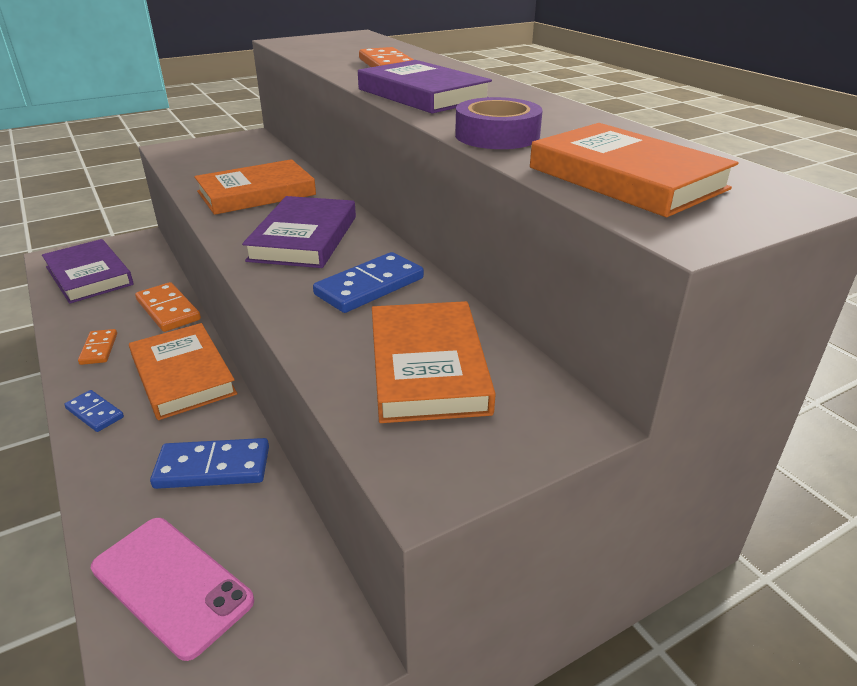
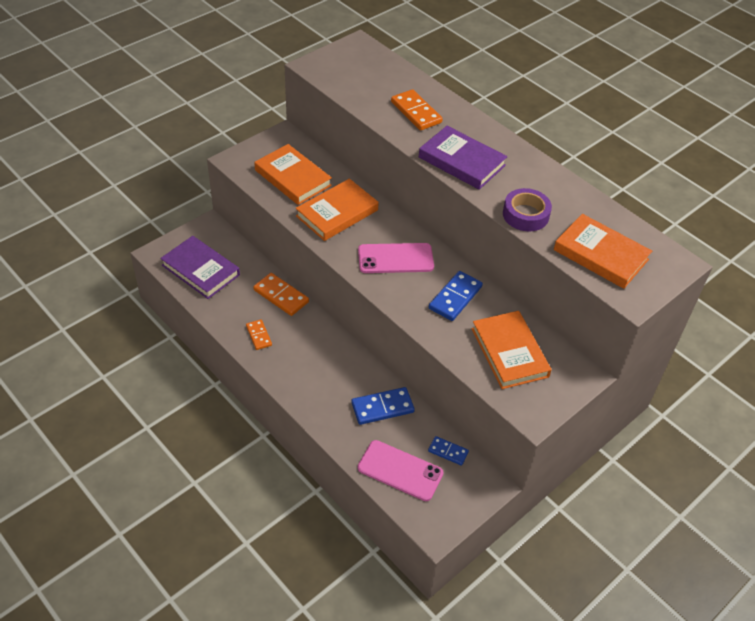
camera: 15 degrees left, 15 degrees up
blue domino [64,390,124,432] -> blue domino moved to [428,436,469,466]
orange book [129,323,237,420] -> orange book moved to [254,144,332,205]
purple book [242,196,356,268] -> pink phone [358,243,434,273]

